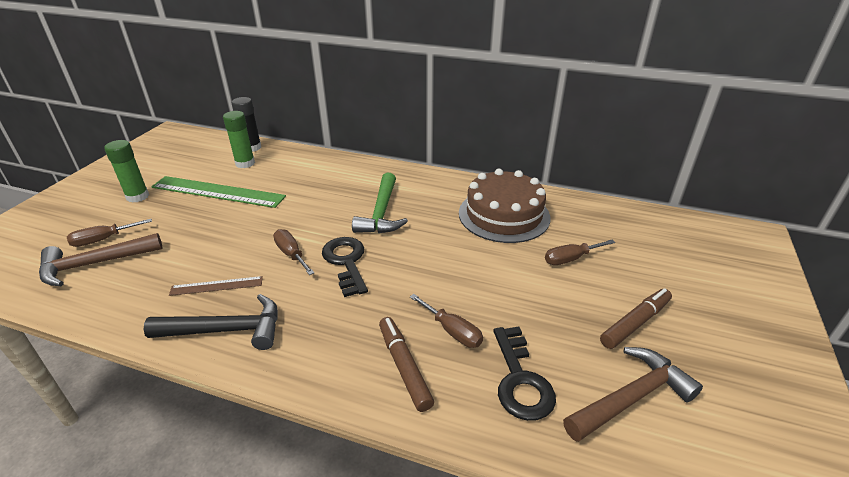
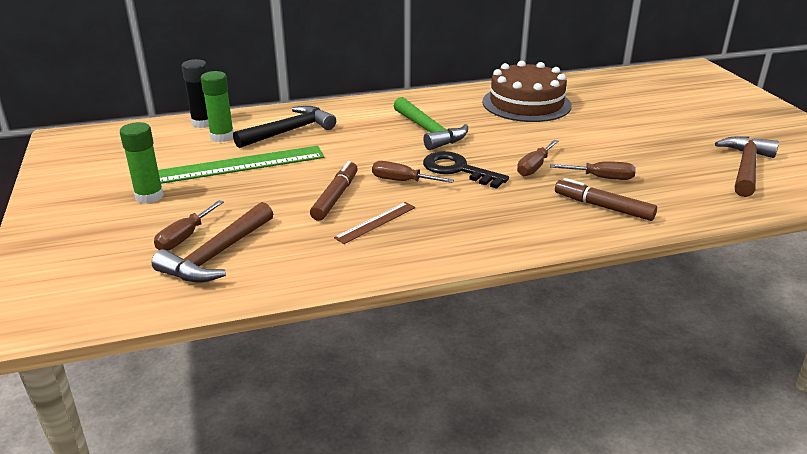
camera: 35 degrees left, 5 degrees down
black hammer [144,294,278,350] -> black hammer moved to [233,106,336,148]
black key [494,327,556,421] -> none
brown screwdriver [545,240,615,265] -> brown screwdriver moved to [517,140,559,176]
brown marker [600,288,672,349] -> brown marker moved to [310,161,358,221]

